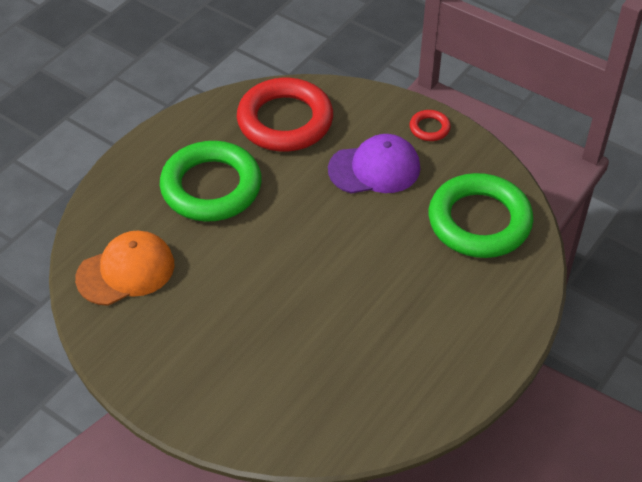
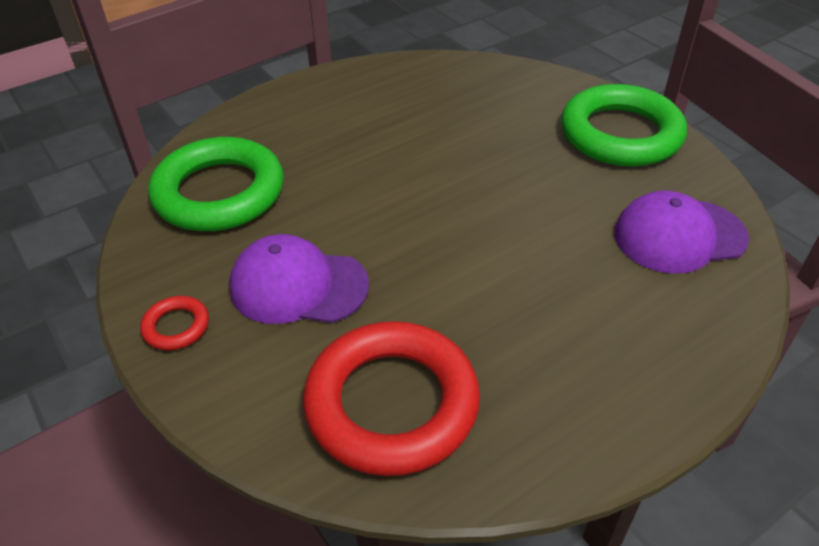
camera: 160 degrees left, 5 degrees down
orange cap [75,231,175,306] -> purple cap [614,190,749,274]
green ring [160,141,262,222] -> green ring moved to [561,84,687,167]

